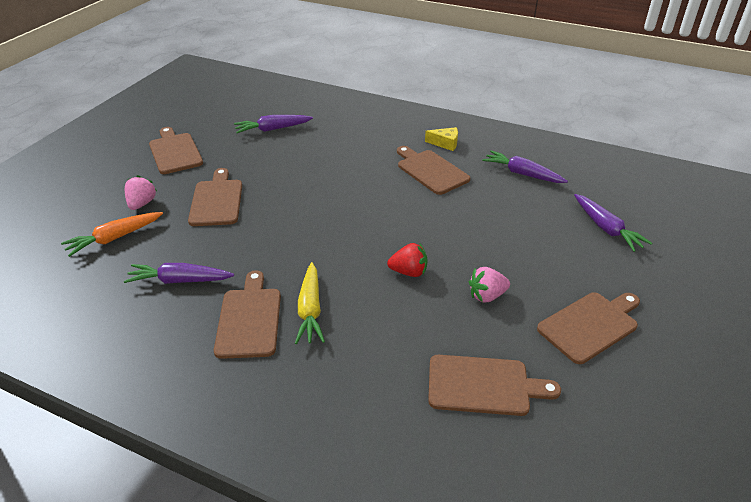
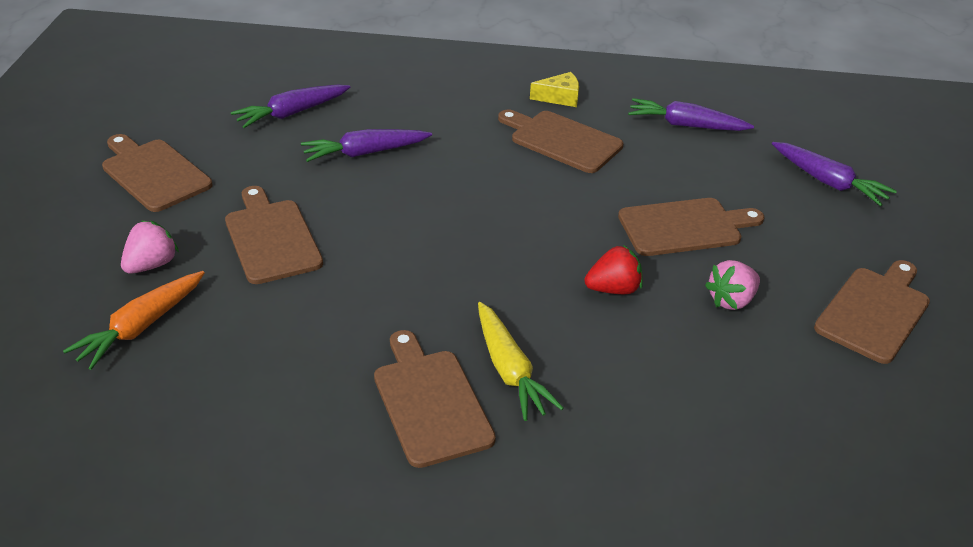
camera: 20 degrees left, 0 degrees up
purple carrot [124,263,234,284] -> purple carrot moved to [301,129,432,162]
pink strawberry [125,175,157,210] -> pink strawberry turned 45 degrees clockwise [121,221,179,274]
brown cutting board [428,355,561,416] -> brown cutting board moved to [618,198,764,256]

